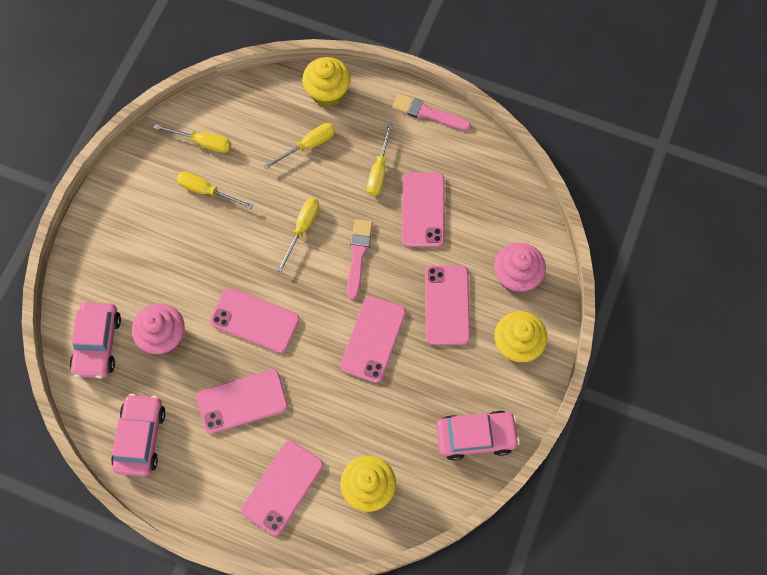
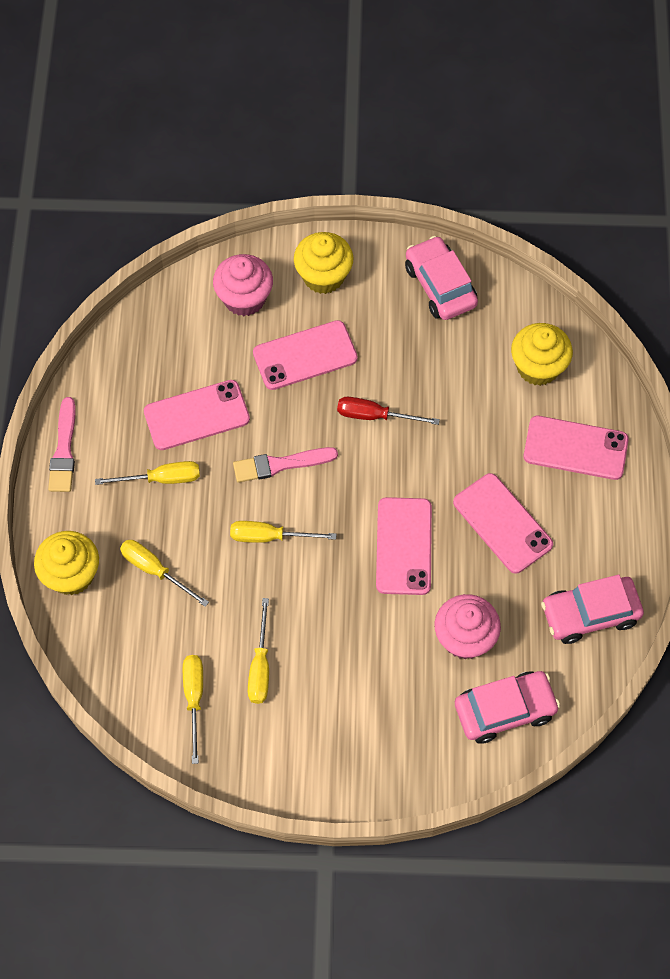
camera: 110 degrees left, 5 degrees down
pink phone [340,296,406,383] -> red screwdriver [337,397,440,425]

